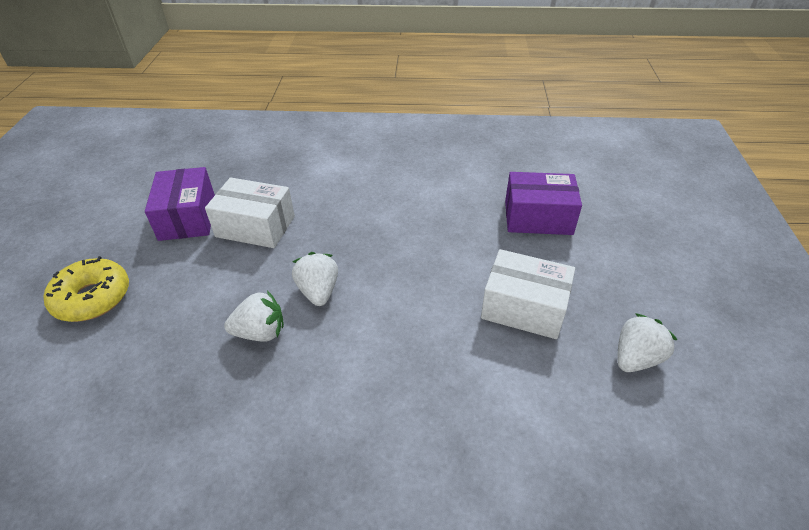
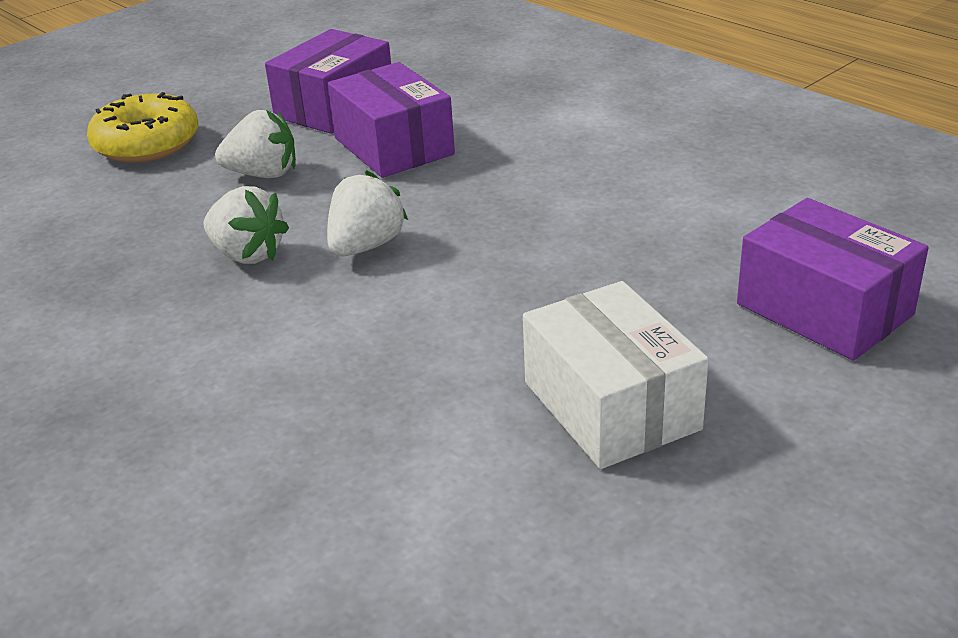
camera: 45 degrees right, 10 degrees down
white box [205,178,295,248] -> purple box [327,62,455,178]
white strawberry [617,313,677,372] -> white strawberry moved to [215,110,296,178]

